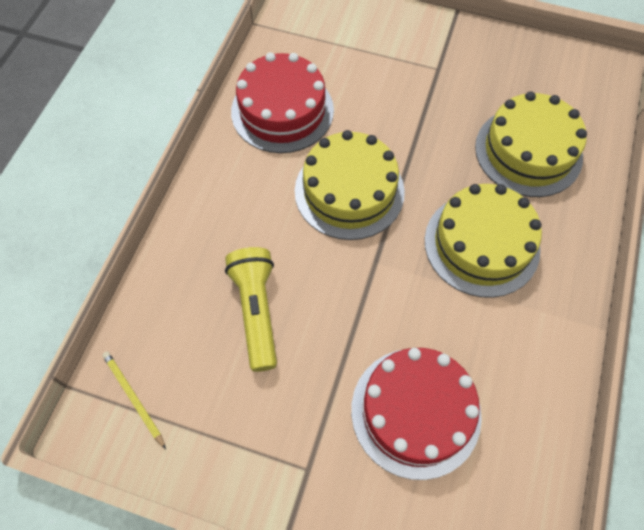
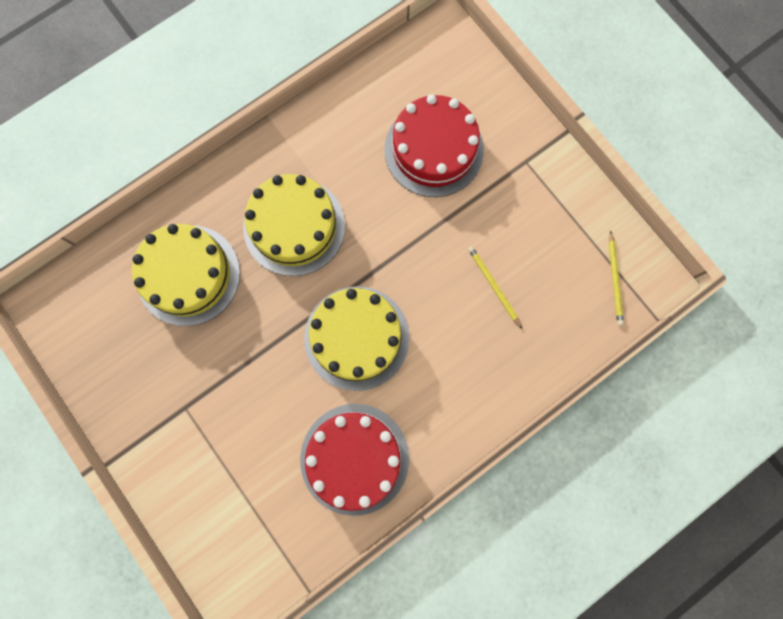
camera: 145 degrees left, 15 degrees up
yellow flashlight [225,247,277,372] -> yellow pencil [468,246,522,329]

